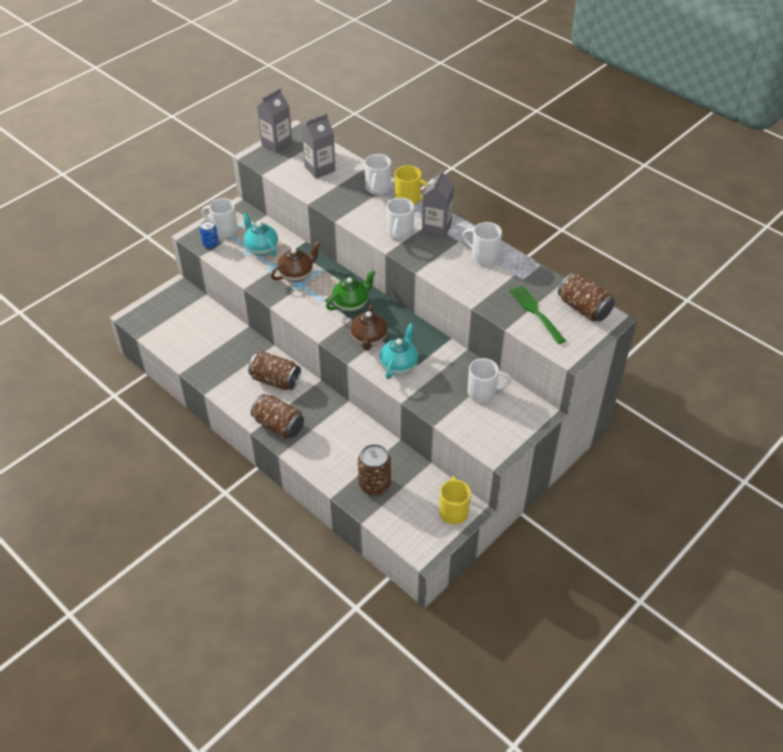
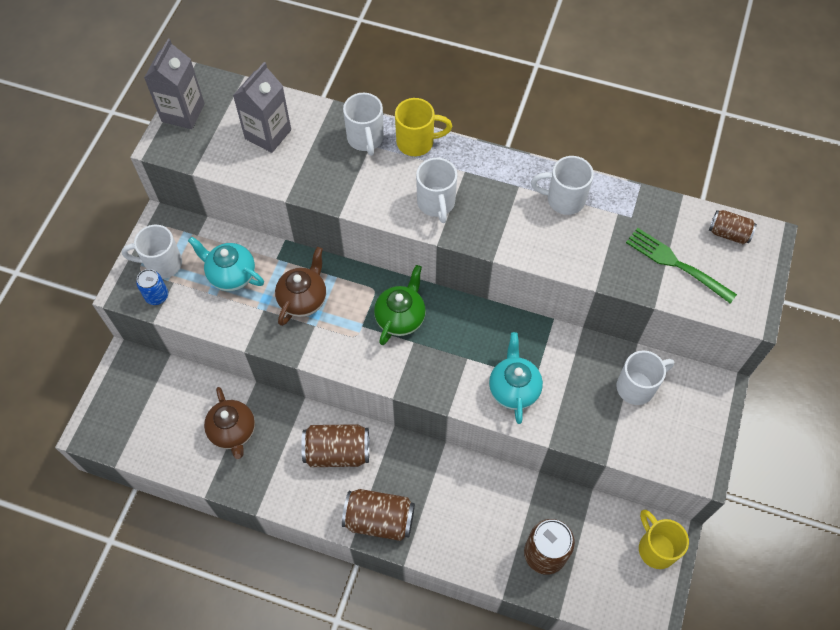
camera: 25 degrees left, 15 degrees up
brown teapot [350,304,388,350] -> brown teapot moved to [204,387,255,459]
grey carton [422,169,454,238] -> none
brown can [558,272,615,321] -> brown can [709,210,757,244], size x0.59

